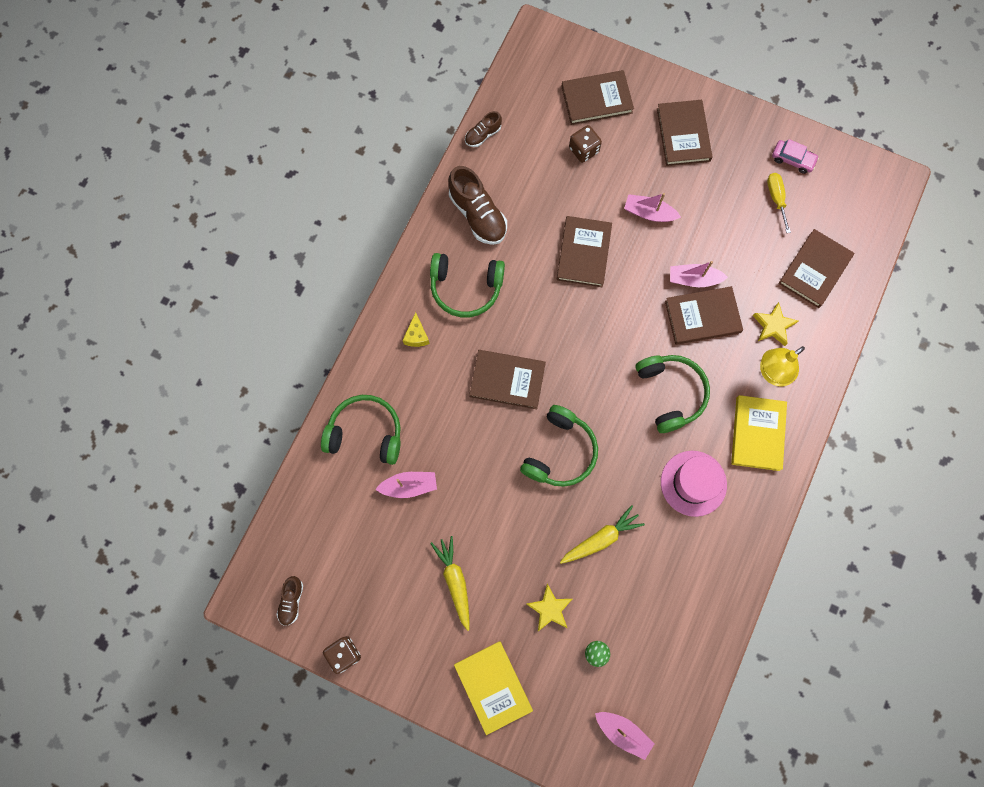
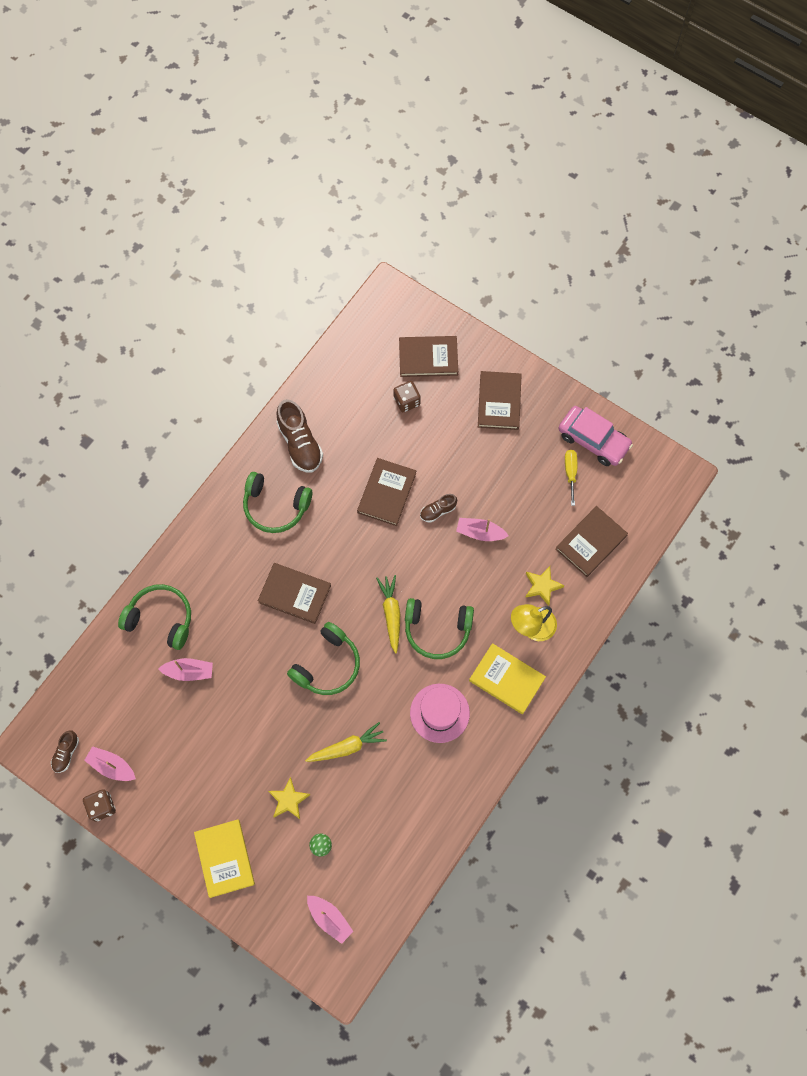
camera: 10 degrees right, 5 degrees down
yellow cheese [403,312,430,347] -> none
yellow carrot [430,536,470,631] -> yellow carrot moved to [376,575,400,654]
brown shoe [465,111,502,147] -> brown shoe moved to [420,494,457,523]
pink boat [624,193,681,222] -> pink boat moved to [84,746,136,781]
green headphones [635,355,710,433] -> green headphones turned 105 degrees clockwise [405,598,474,659]
brown book [665,286,743,345] -> none
yellow book [731,395,787,471] -> yellow book turned 75 degrees counterclockwise [469,643,546,714]
pink car [772,139,819,174] -> pink car [558,406,633,466], size x1.80

